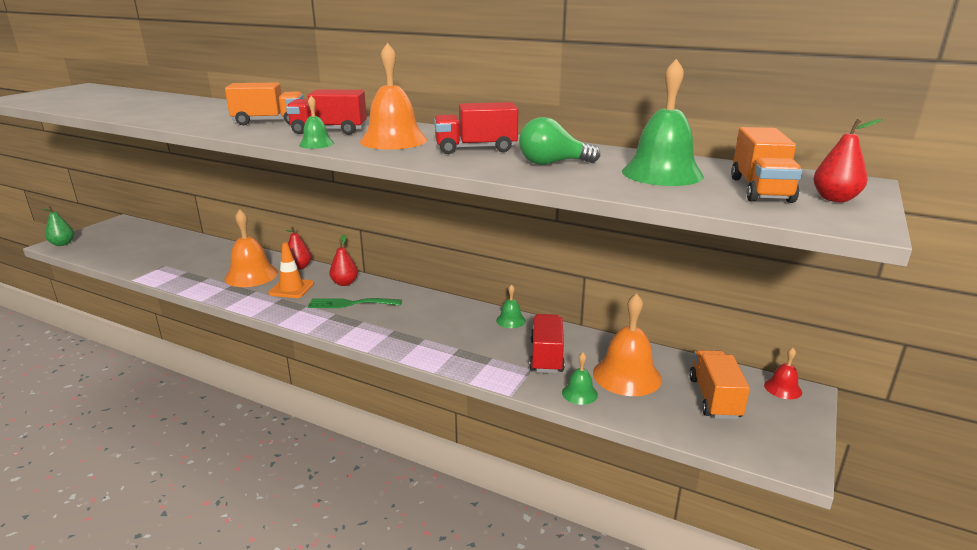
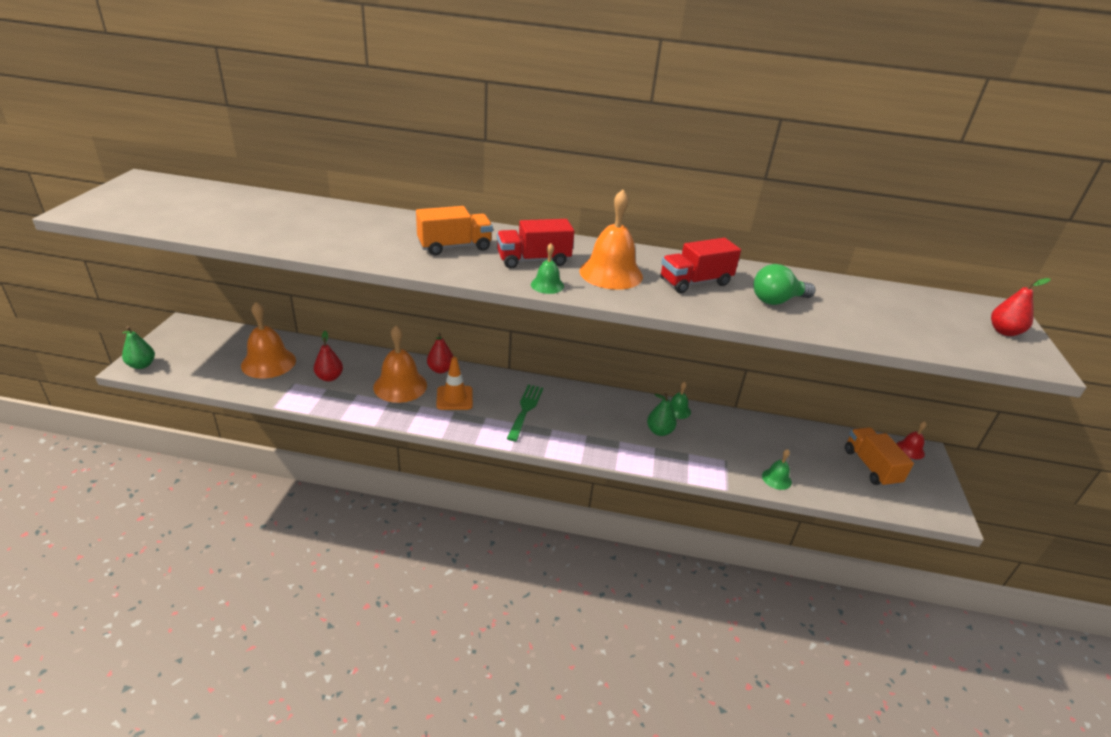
camera: 20 degrees left, 10 degrees up
green fork [308,298,402,308] -> green fork turned 120 degrees clockwise [507,385,543,441]
red pear [329,234,358,286] -> red pear moved to [314,331,343,381]
red truck [529,314,565,373] -> none
orange bell [593,293,662,396] -> orange bell moved to [241,302,296,378]
green bell [622,59,704,186] -> none
orange truck [731,127,802,203] -> none
none -> green pear [647,393,677,436]

